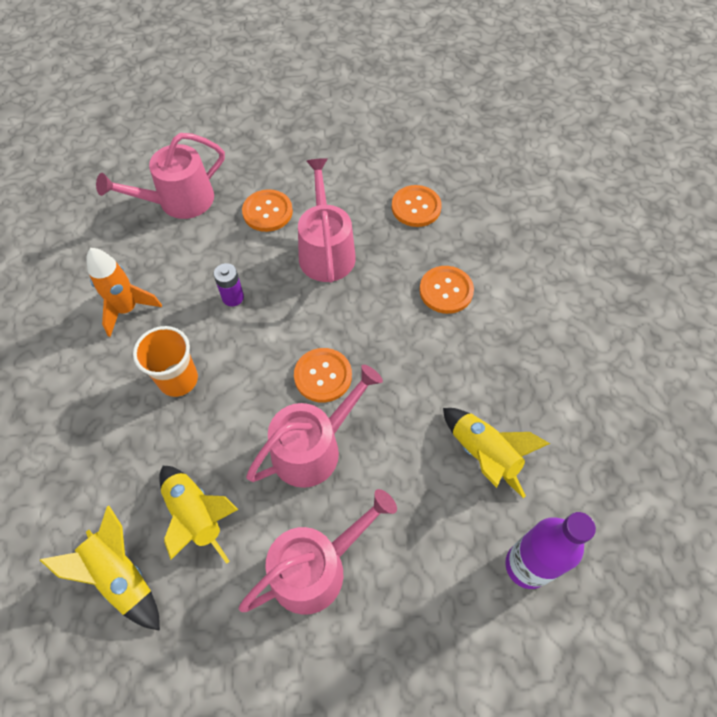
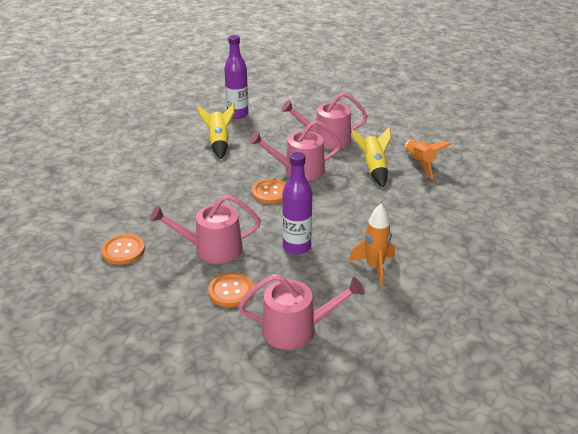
camera: 150 degrees left, 25 degrees down
yellow rocket [40,506,160,631] -> orange rocket [405,139,451,179]
orange cup [133,326,198,397] -> none
purple battery [214,263,244,306] -> purple bottle [282,152,312,255]
pink watering can [298,158,356,283] -> pink watering can turned 60 degrees clockwise [150,195,261,264]
orange button [419,266,474,314] -> none

